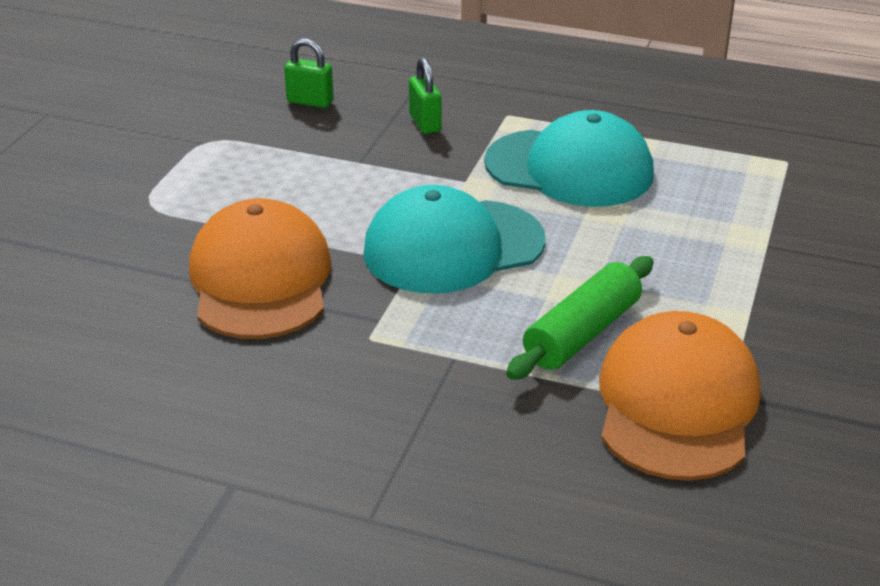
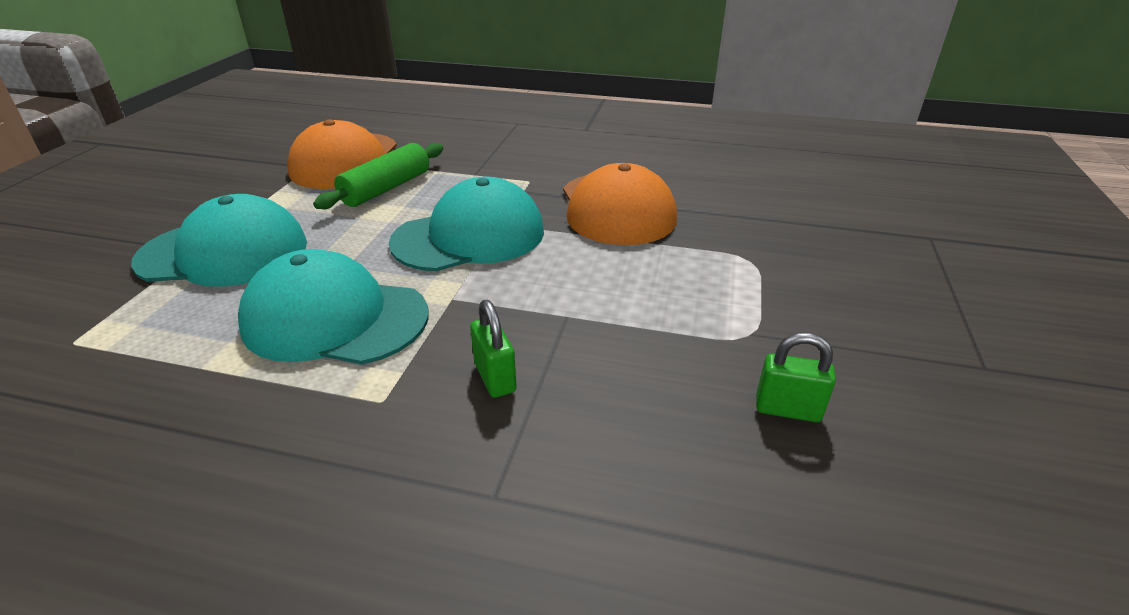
camera: 175 degrees right, 0 degrees up
green padlock [284,38,334,108] -> green padlock moved to [756,333,836,422]
none -> turquoise cap [131,194,307,287]

